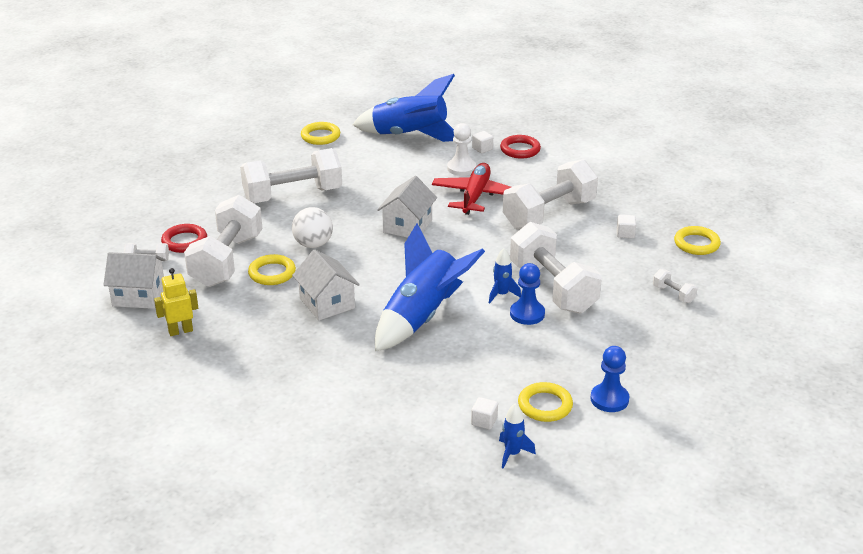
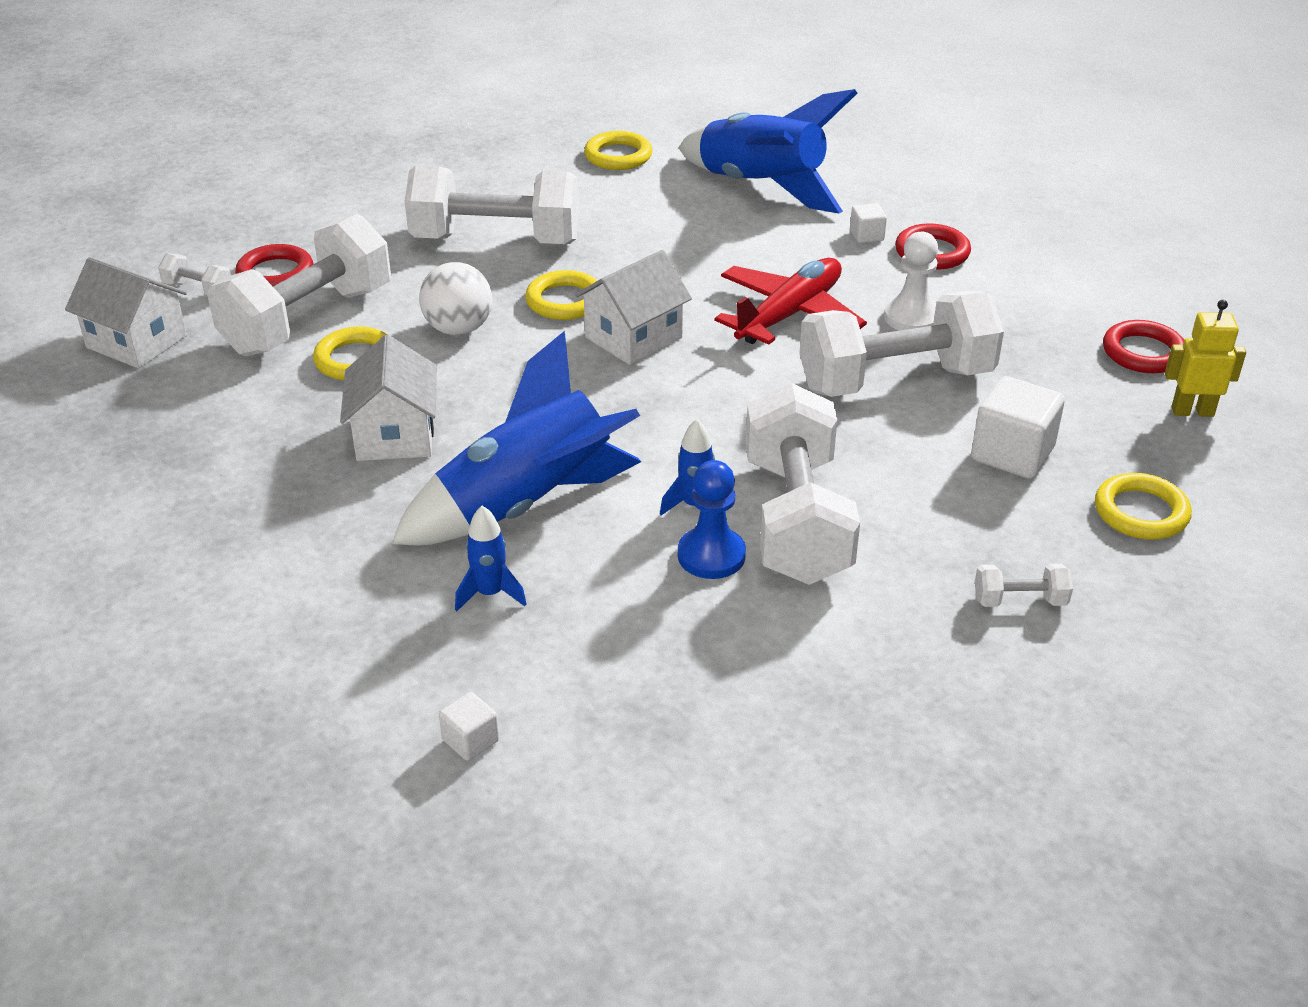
camera: 25 degrees right, 5 degrees up
yellow robot [154,268,198,336] -> yellow robot moved to [1165,300,1246,417]
white pawn [447,123,476,176] -> white pawn moved to [884,232,938,331]
blue rocket [499,403,536,469] -> blue rocket moved to [455,506,527,611]
yellow ring [518,382,573,422] -> yellow ring moved to [525,270,597,320]
blue pawn [591,346,629,412] -> none
white cube [617,215,636,238] -> white cube [971,376,1065,479], size x1.94
white dumbbell [653,269,697,303] -> white dumbbell turned 75 degrees counterclockwise [975,564,1073,607]
none -> red ring [1103,320,1184,373]

